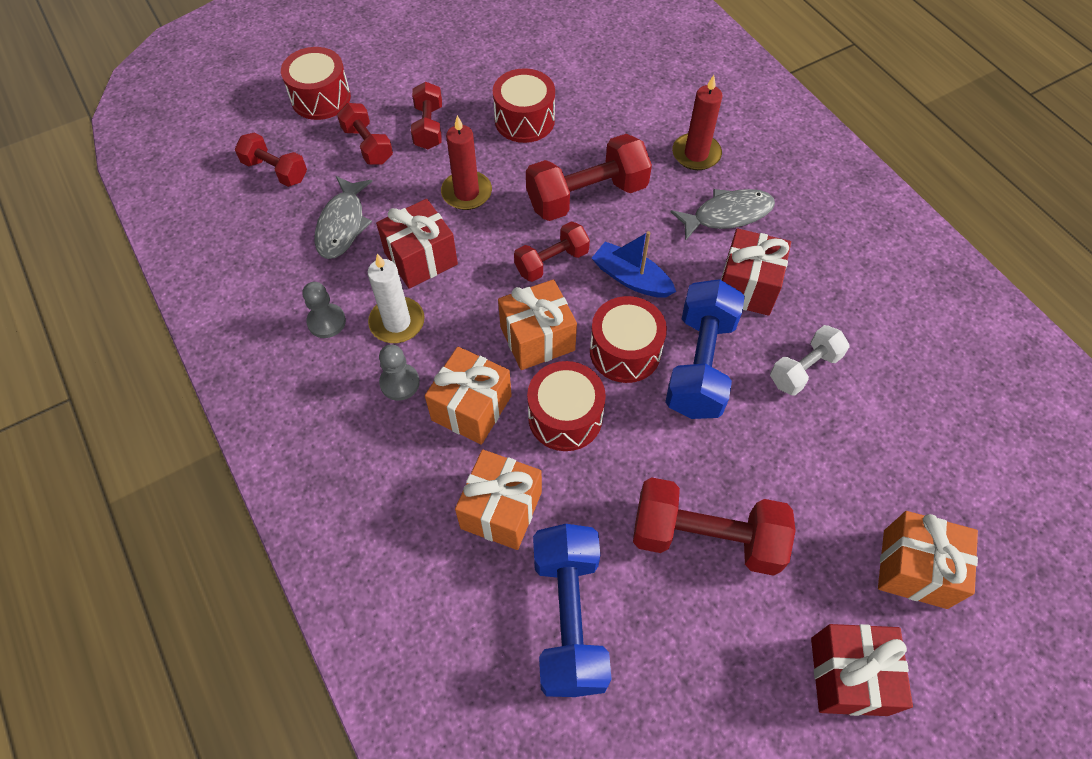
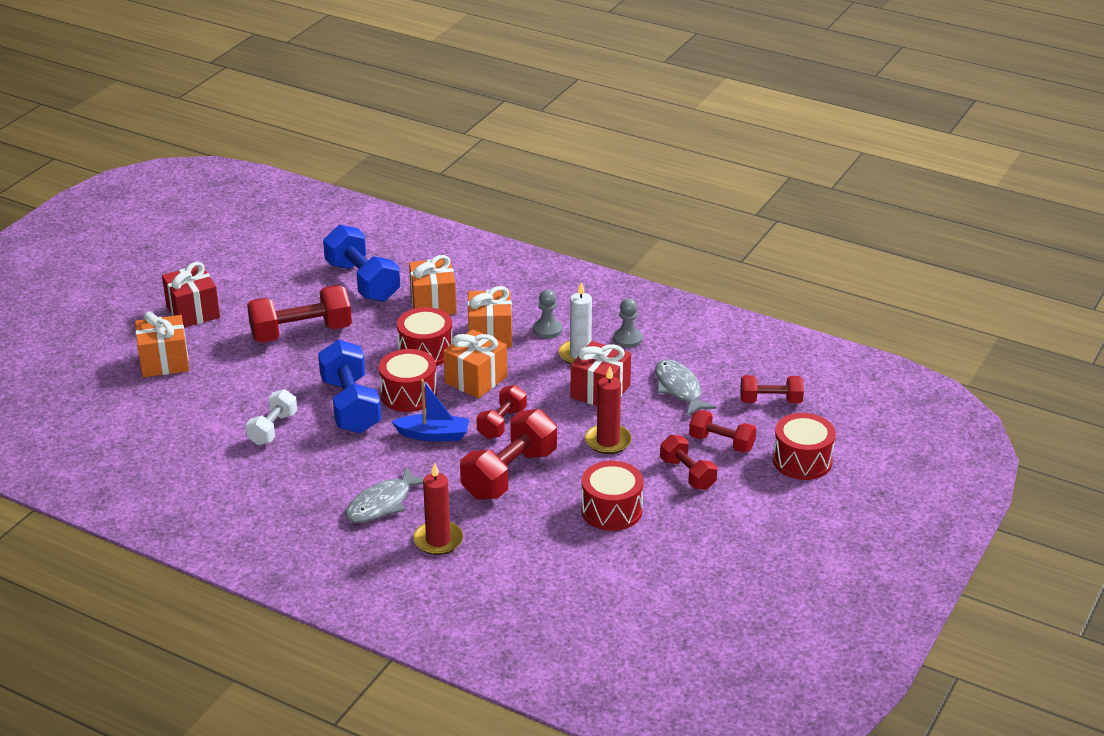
camera: 150 degrees right, 25 degrees down
red gift [721,228,791,316] -> none

